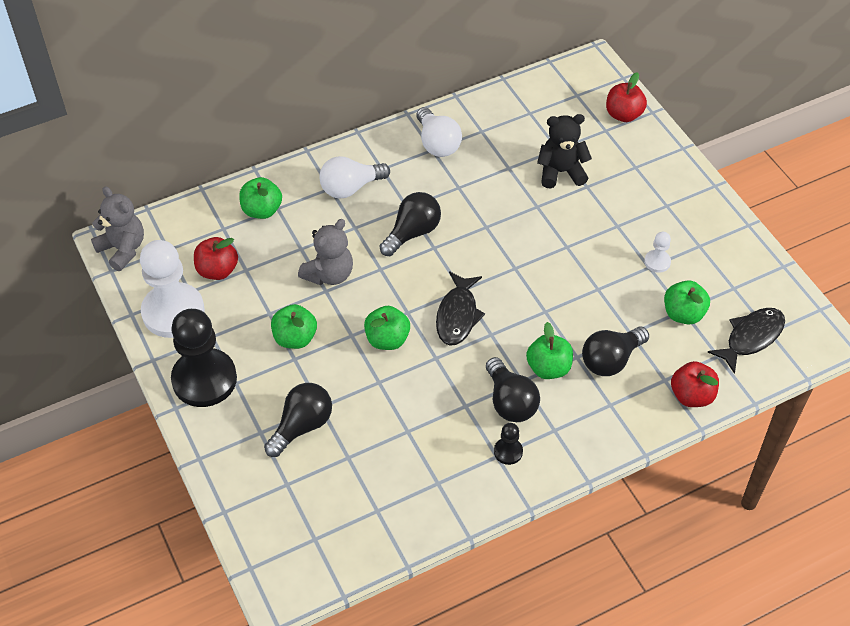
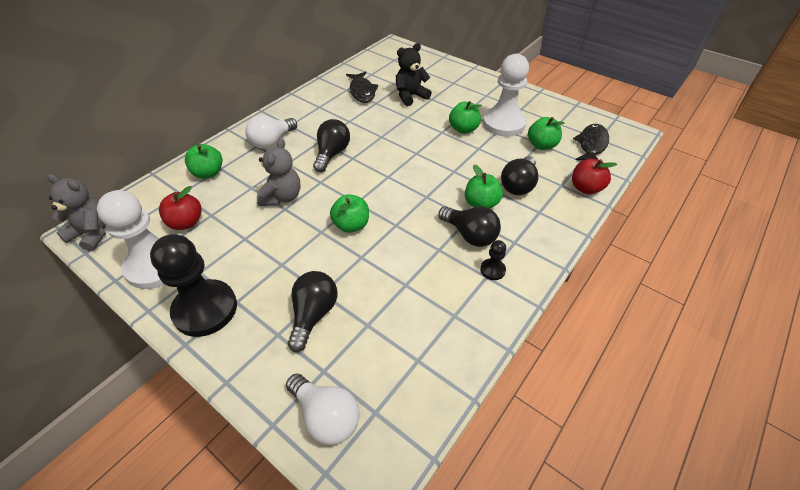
camera: 25 degrees left, 5 degrees down
green apple [271,304,317,349] -> green apple moved to [449,101,482,134]
white light bulb [416,107,462,157] -> white light bulb moved to [286,373,360,445]
black fish [436,271,485,346] -> black fish moved to [346,71,379,103]
red apple [606,72,647,122] -> none
white pawn [644,232,671,273] -> white pawn [483,54,529,137], size x2.31

